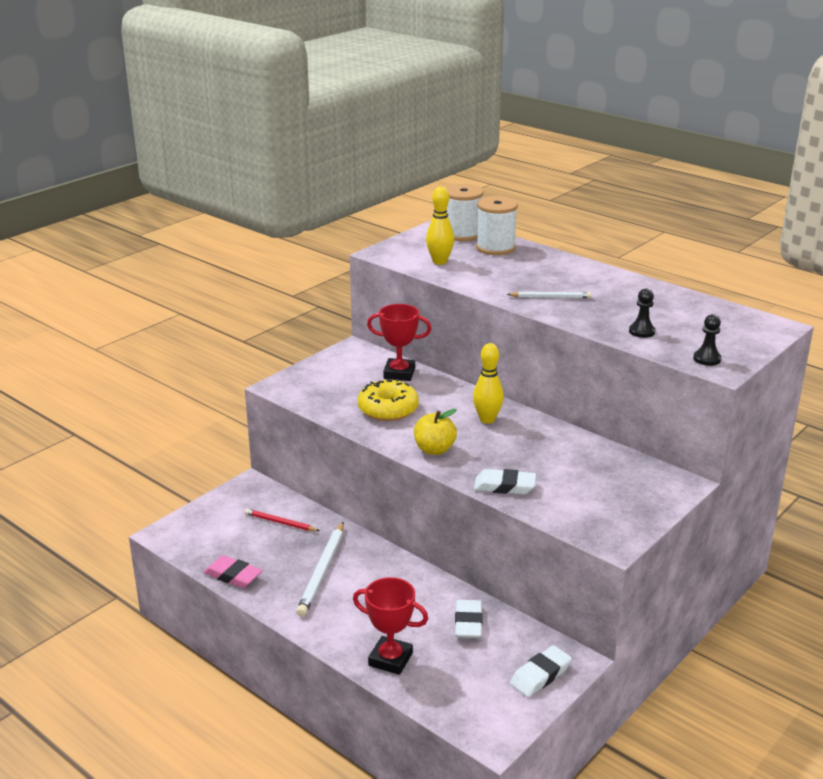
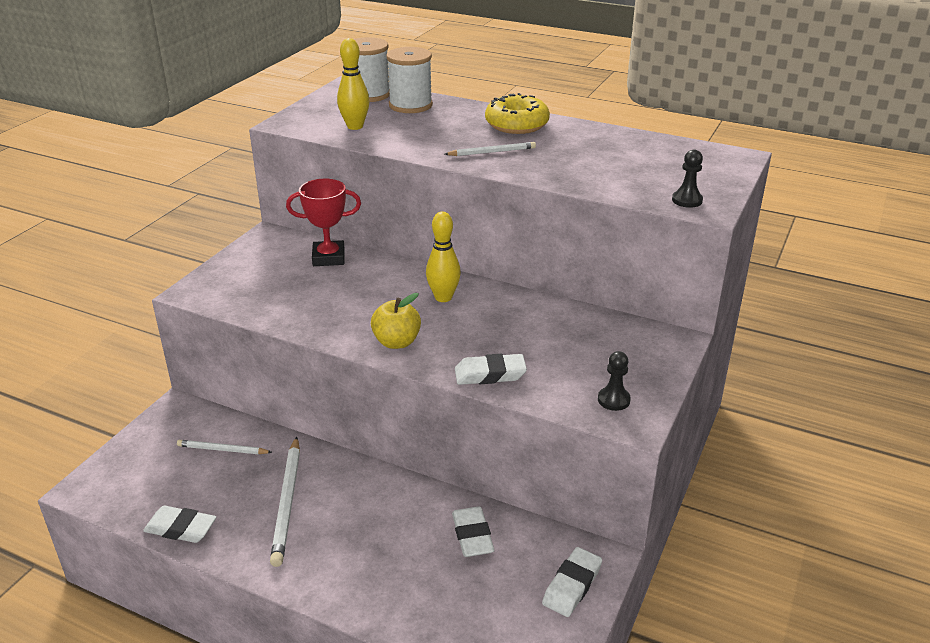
camera: 15 degrees left, 5 degrees up
pink eraser [204,555,262,588] -> white eraser [143,506,216,543]
red pencil [245,509,320,531] -> white pencil [177,440,272,454]
red trophy [353,577,428,675] -> none
yellow donut [358,379,419,421] -> yellow donut moved to [485,93,550,134]
black pawn [629,288,655,338] -> black pawn moved to [598,351,631,411]

